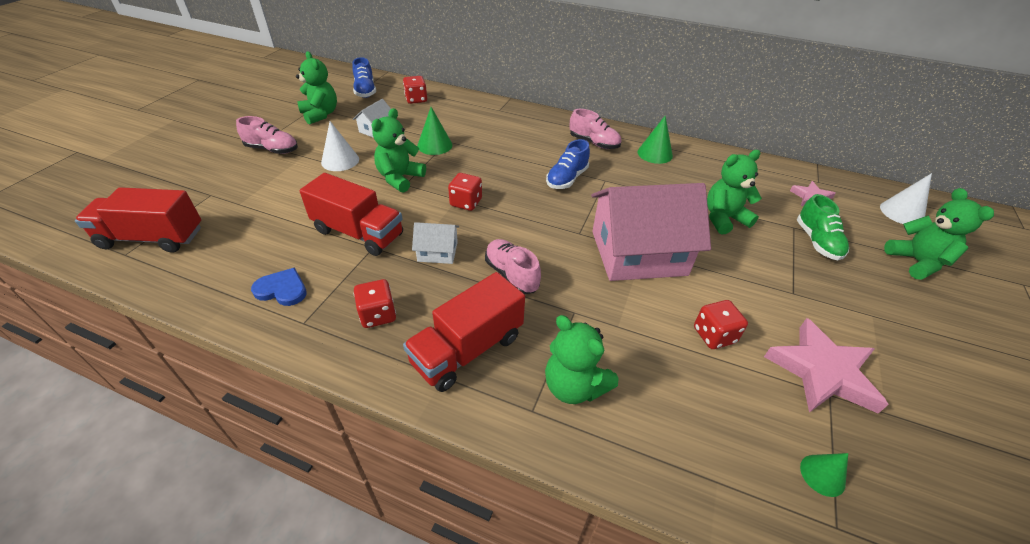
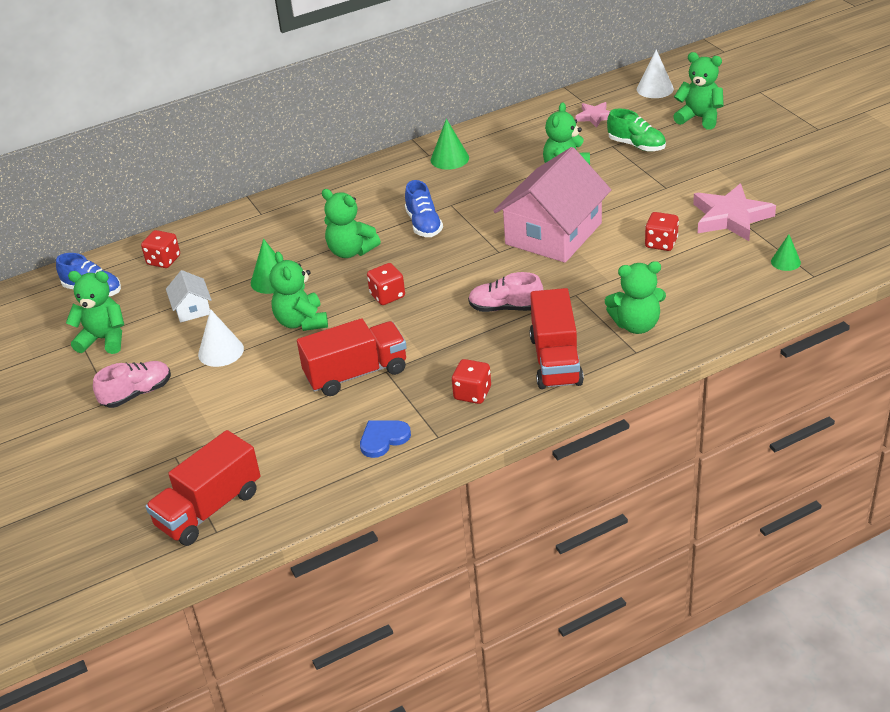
camera: 45 degrees left, 5 degrees down
white house [412,222,459,264] -> none
pink shoe [569,109,621,149] -> none
none -> green teddy bear [322,189,381,258]

